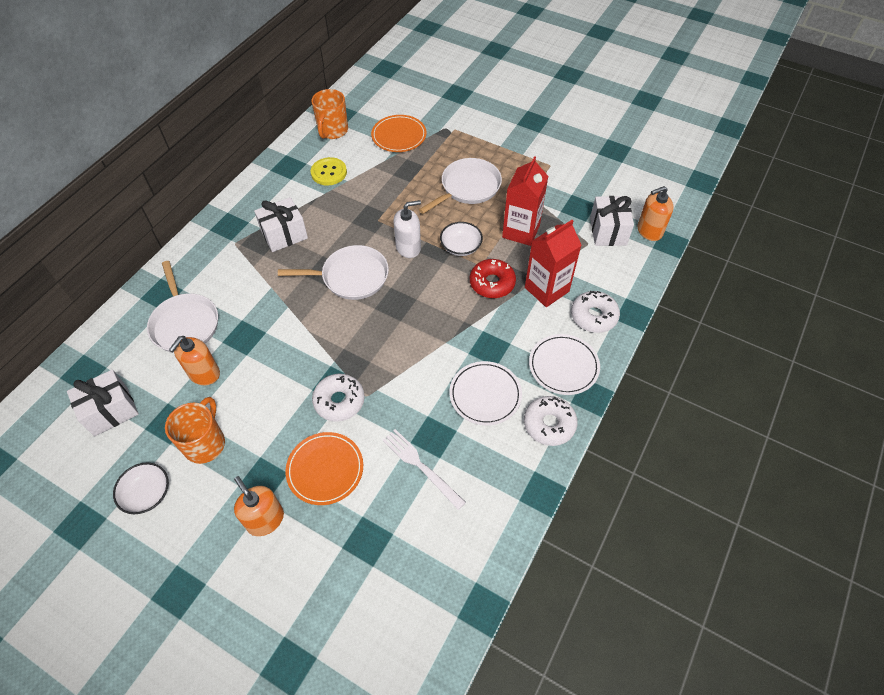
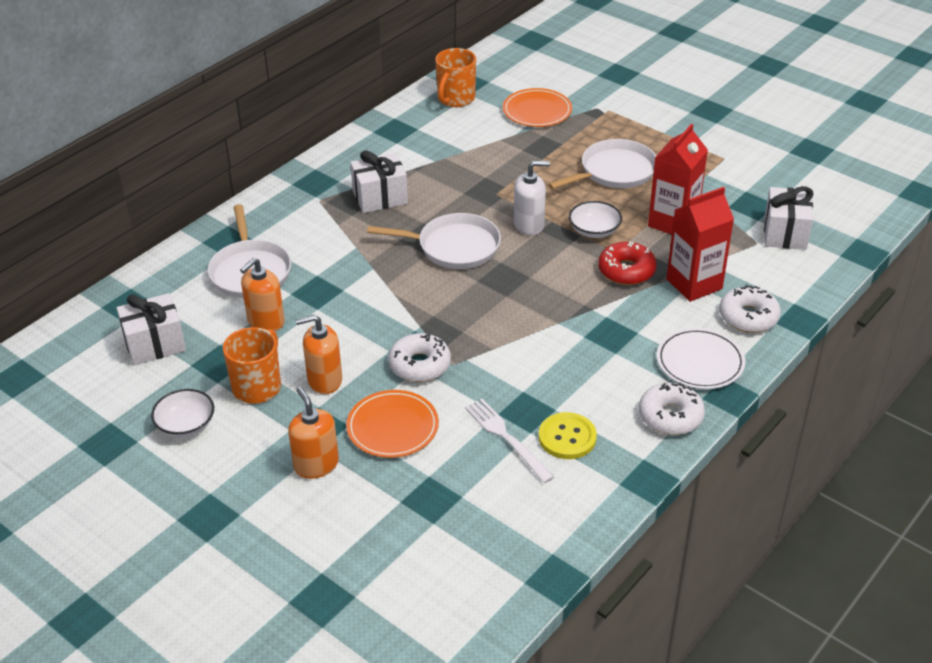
camera: 10 degrees right, 15 degrees down
yellow button [311,157,347,186] -> yellow button moved to [539,412,597,459]
white plate [449,361,522,425] -> none
orange soap dispenser [638,186,674,241] -> orange soap dispenser moved to [295,315,342,394]

